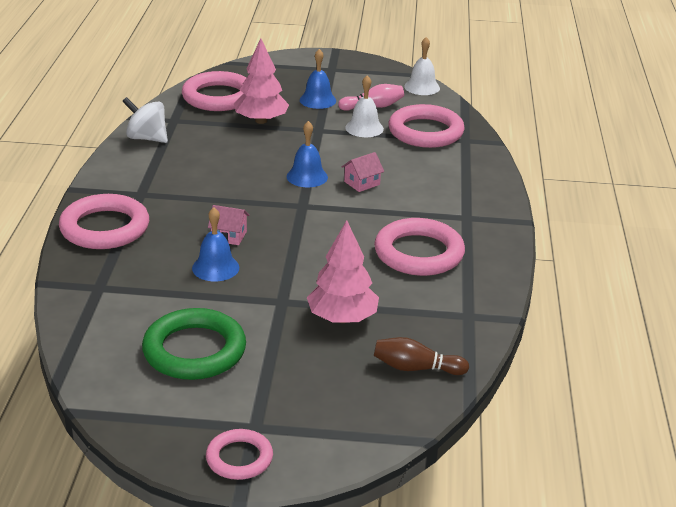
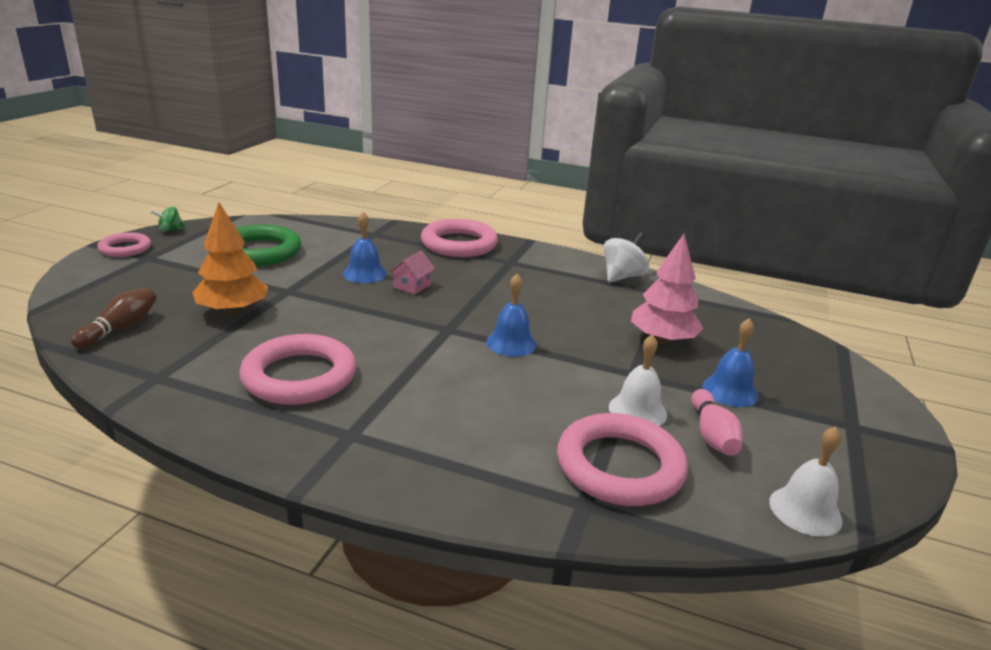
camera: 105 degrees right, 5 degrees down
pink ring [182,71,246,111] -> none
pink tree [307,220,379,323] -> orange tree [192,202,268,315]
pink house [342,152,384,192] -> none
none -> green spinning top [150,206,185,232]

